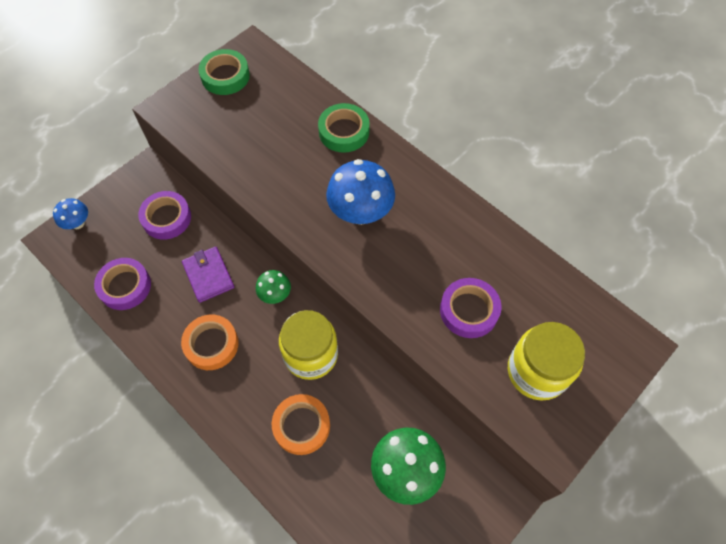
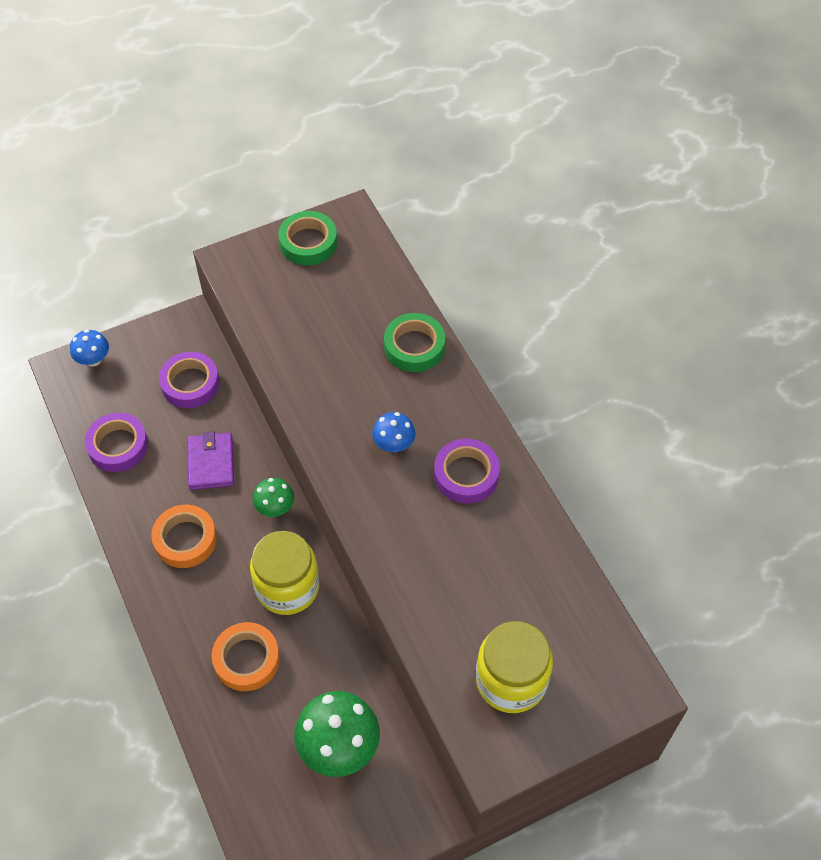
camera: 20 degrees right, 5 degrees down
blue mushroom [326,159,395,225] -> blue mushroom [372,412,416,452], size x0.55
purple tape [440,278,501,338] -> purple tape moved to [434,438,500,504]

